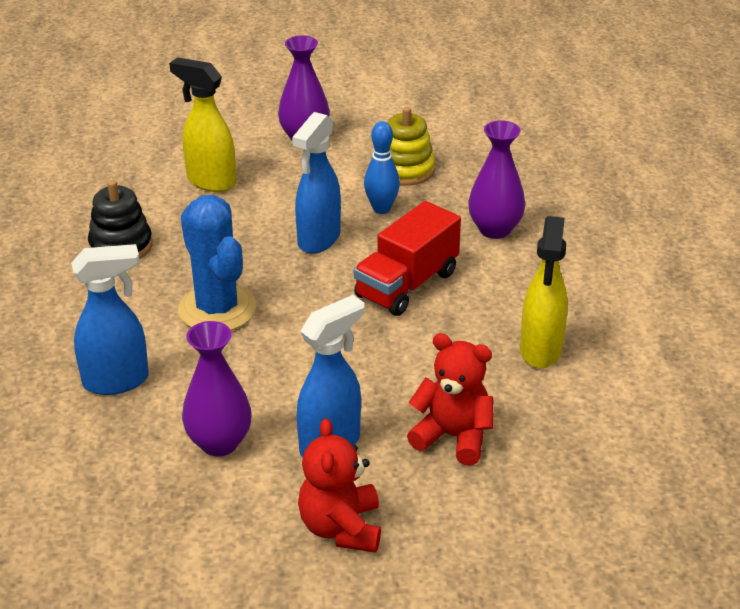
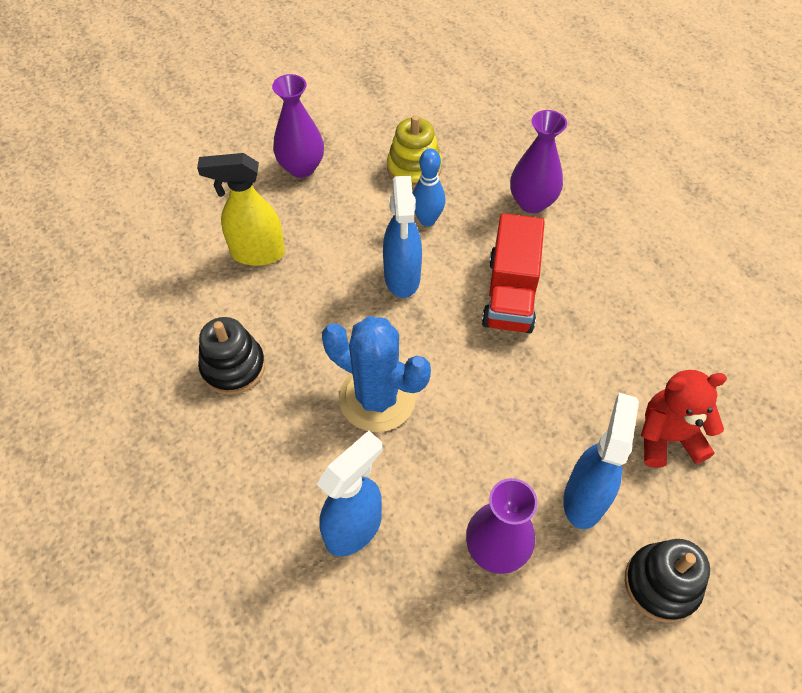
camera: 30 degrees left, 20 degrees up
red teddy bear [298,418,381,553] -> black stacking toy [625,539,710,623]
yellow spray bottle [520,216,568,369] -> none

